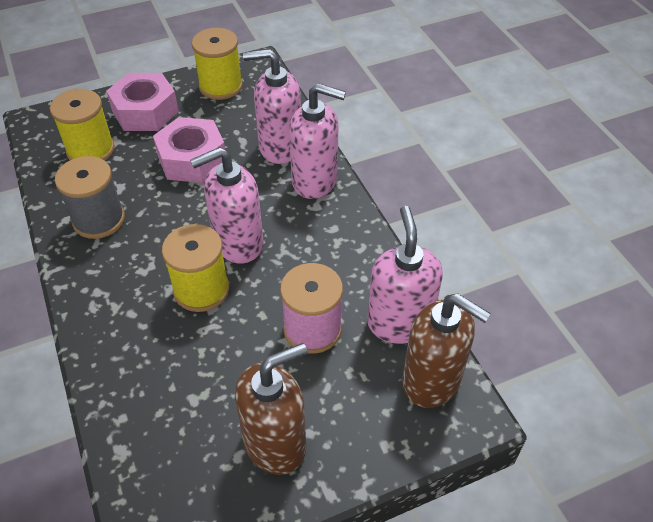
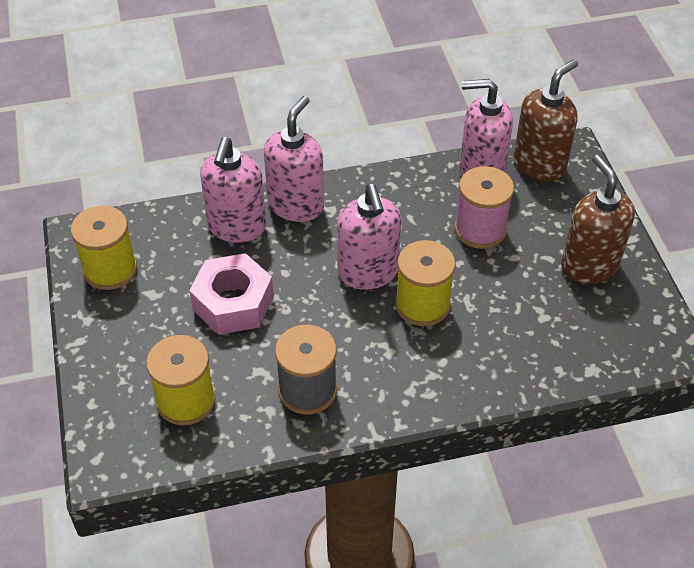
camera: 80 degrees left, 0 degrees up
pink nut [106,73,179,131] -> none

